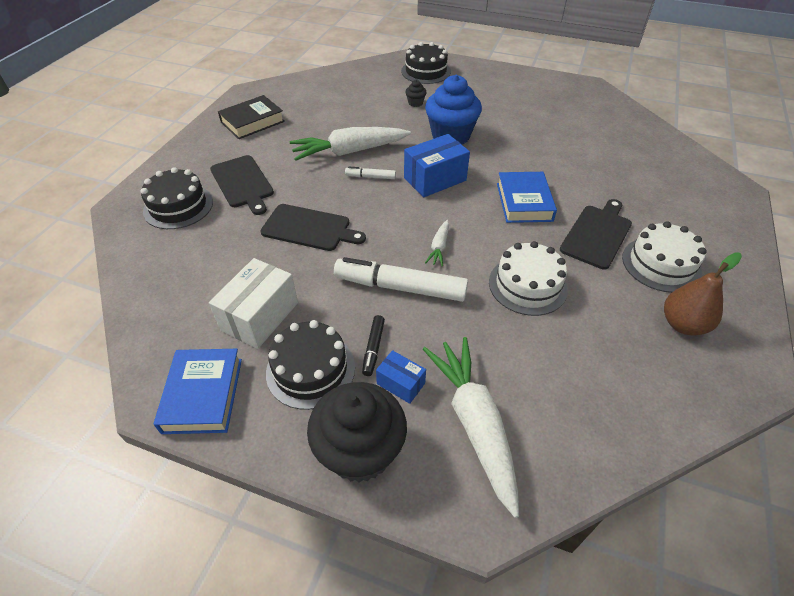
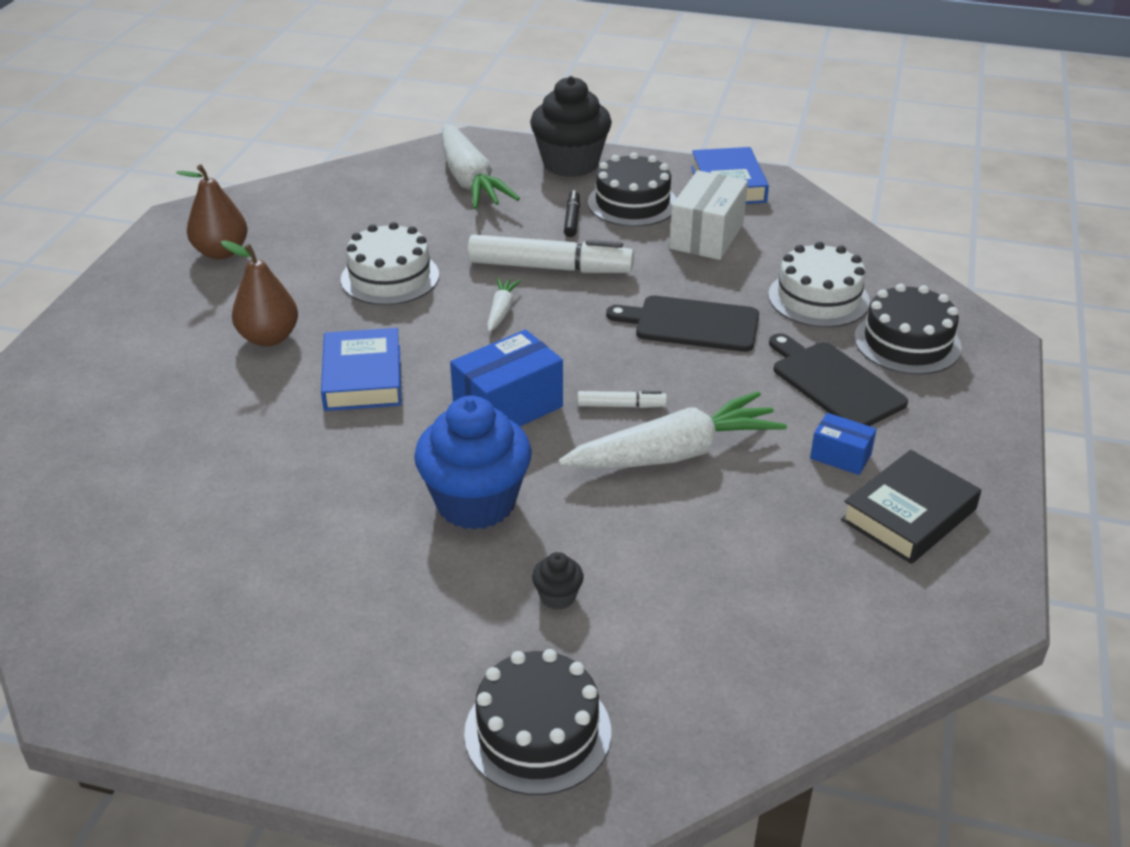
camera: 175 degrees right, 10 degrees down
blue box [376,350,426,404] -> blue box moved to [810,413,877,475]
black cutting board [560,199,632,270] -> brown pear [221,240,298,346]
white cake [622,221,707,293] -> white cake moved to [768,242,870,328]

